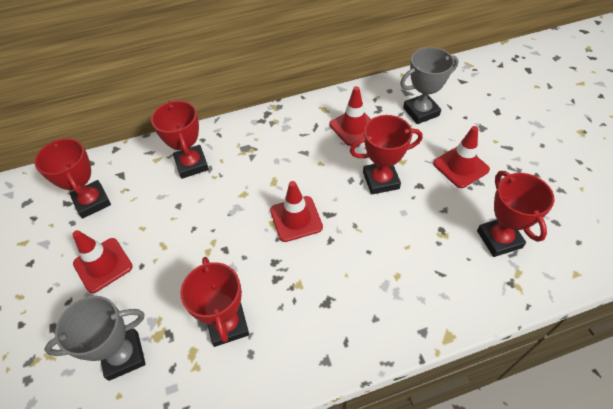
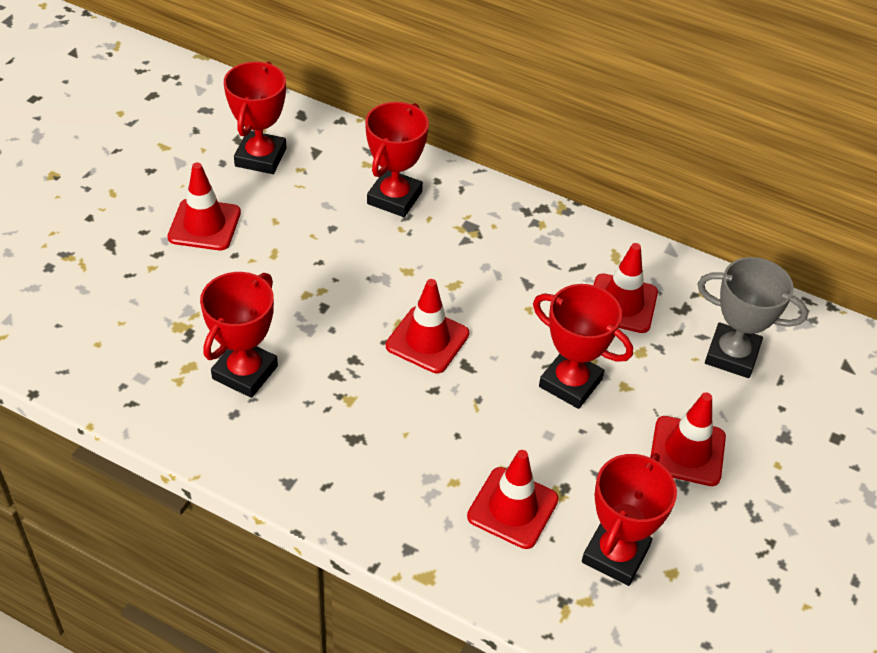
camera: 40 degrees right, 5 degrees down
grey trophy [44,296,146,381] -> none
none -> red traffic cone [467,450,559,549]

